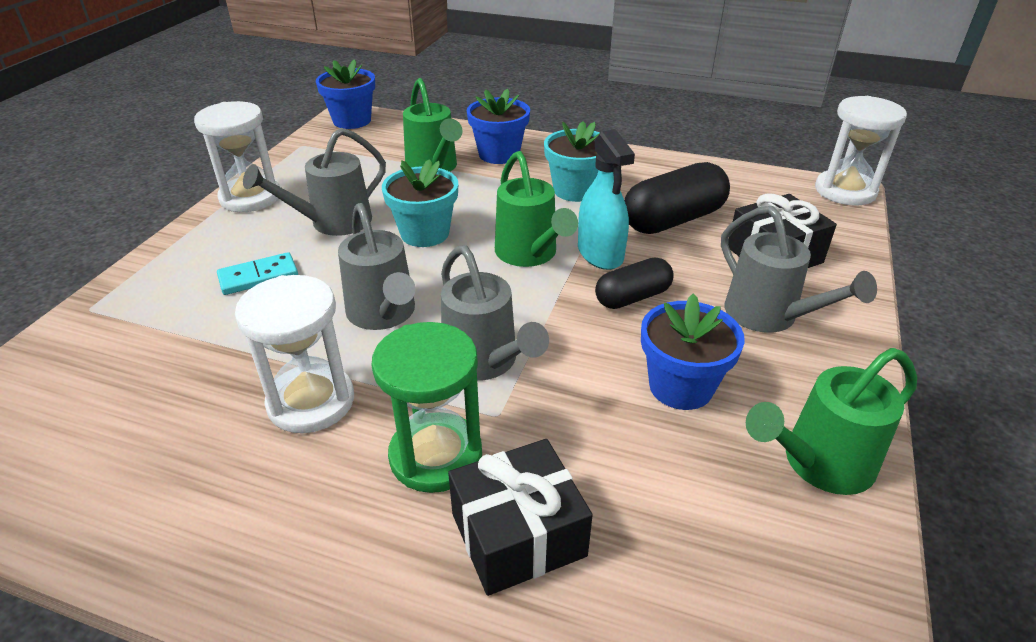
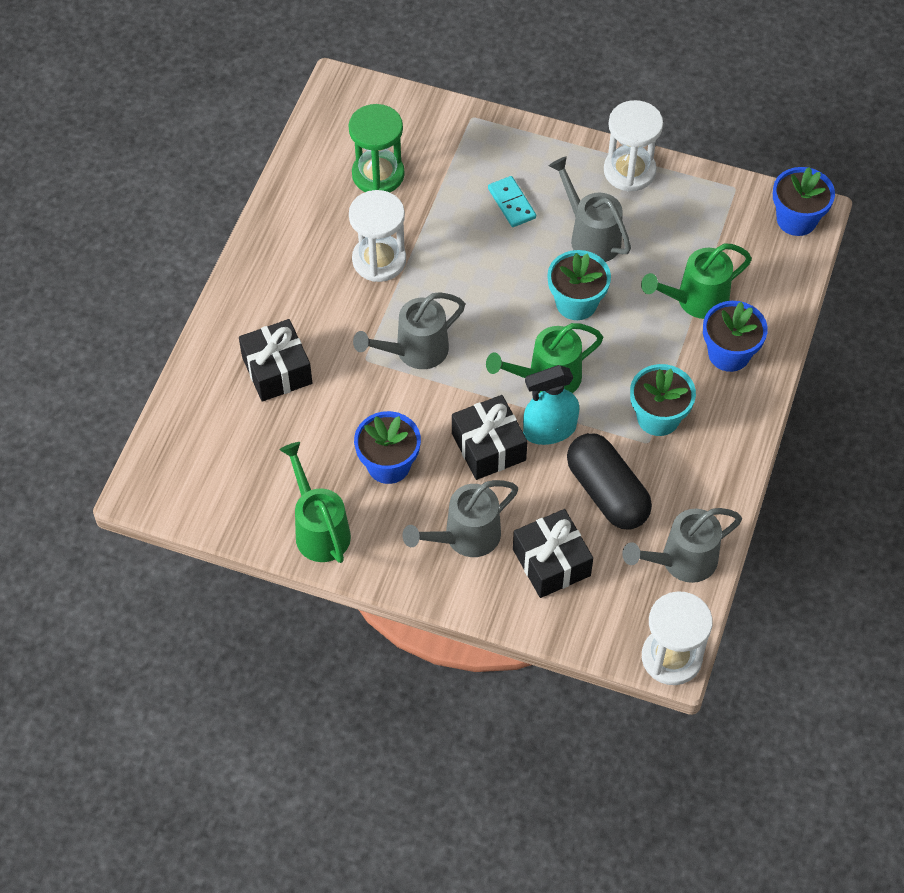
camera: 90 degrees right, 20 degrees up
grey watering can [338,203,416,330] -> grey watering can moved to [622,508,742,583]
green hourglass [371,322,482,493] -> green hourglass moved to [349,104,405,192]
black capsule [595,258,674,309] -> black gift [452,395,528,480]

